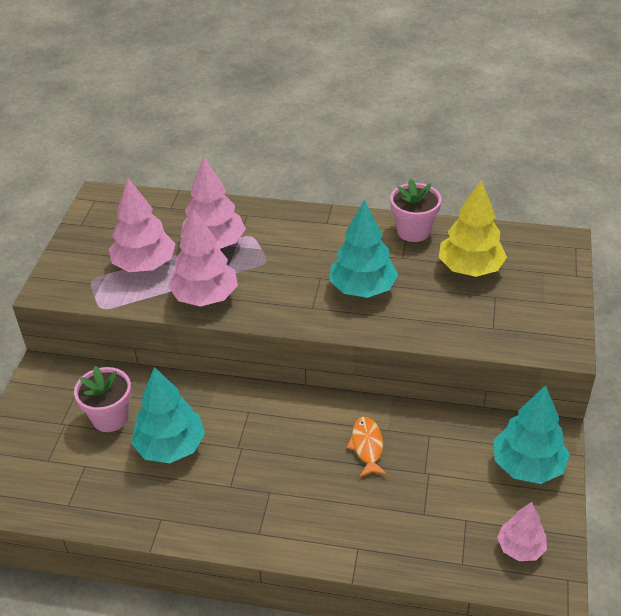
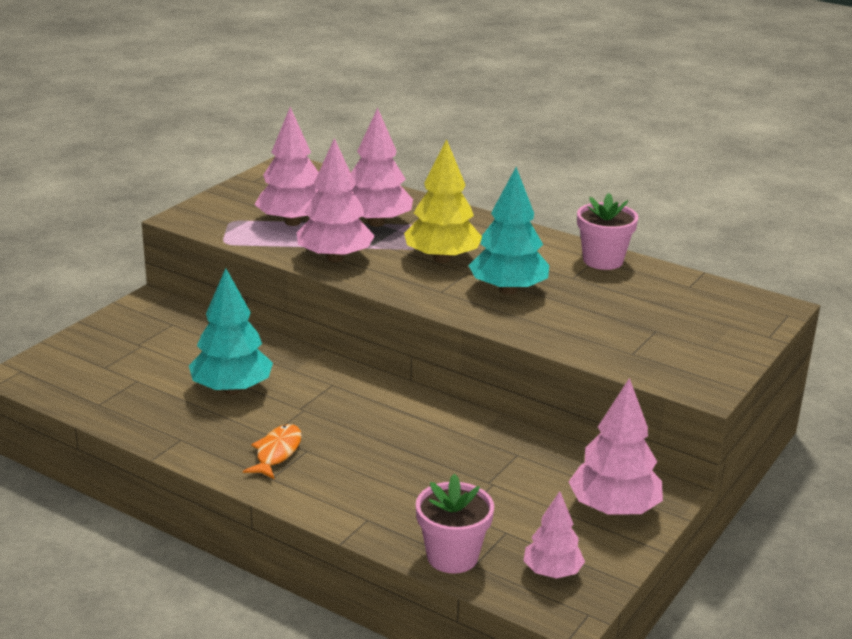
camera: 20 degrees right, 15 degrees down
pink flower pot [74,366,131,432] -> pink flower pot moved to [416,474,494,574]
orange fish [346,417,387,478] -> orange fish moved to [243,424,302,479]
yellow tree [439,180,507,277] -> yellow tree moved to [404,139,482,263]
turquoise tree [493,385,570,484] -> pink tree [569,378,663,516]

